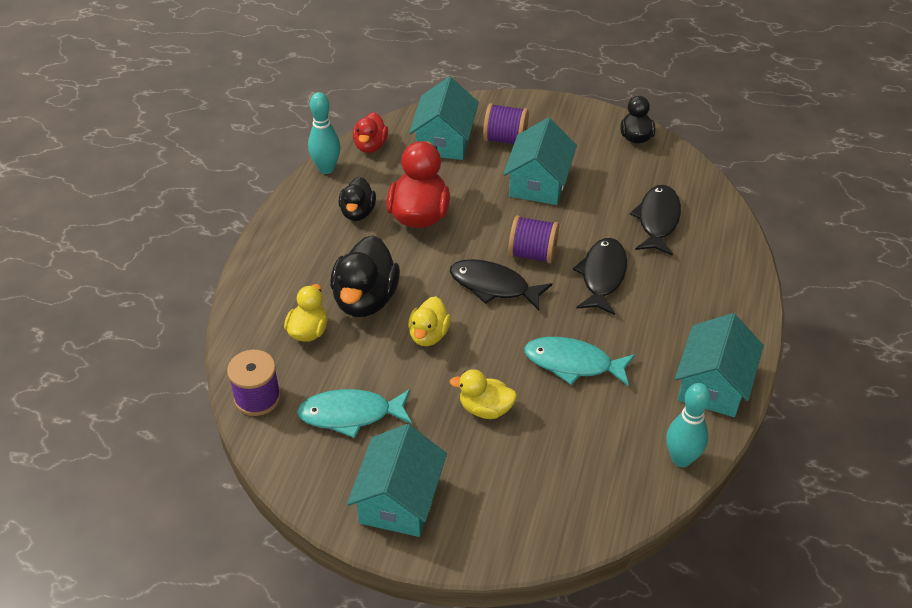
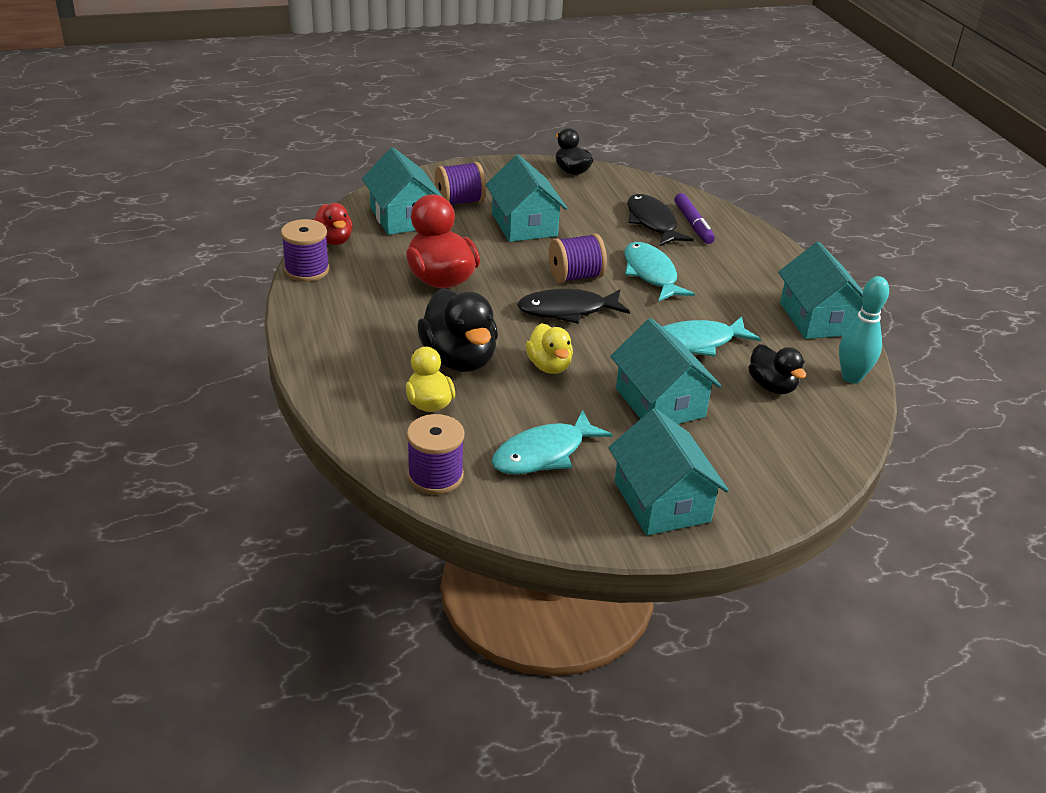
camera: 35 degrees left, 10 degrees down
turquoise bowling pin [308,92,340,174] -> purple spool [281,219,329,282]
black duck [339,177,376,221] -> black duck moved to [749,344,806,394]
yellow duck [450,369,517,419] -> turquoise house [610,318,721,424]
black fish [573,238,627,315] -> turquoise fish [624,242,695,302]
none -> purple marker [674,193,715,244]

